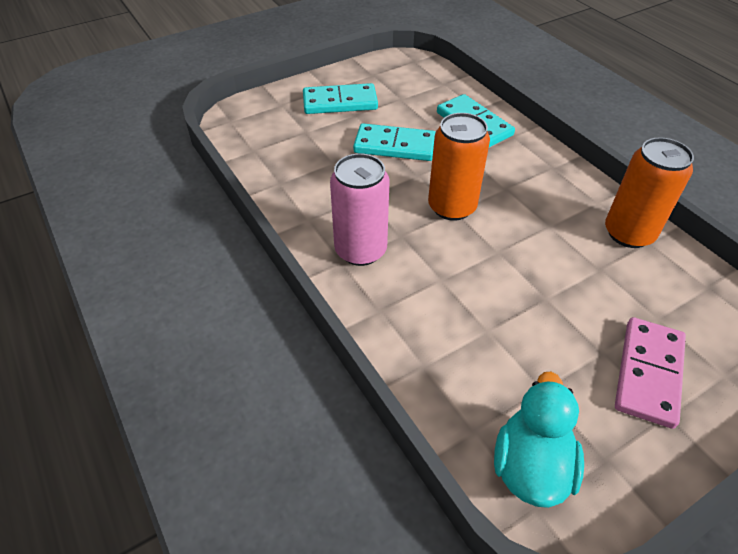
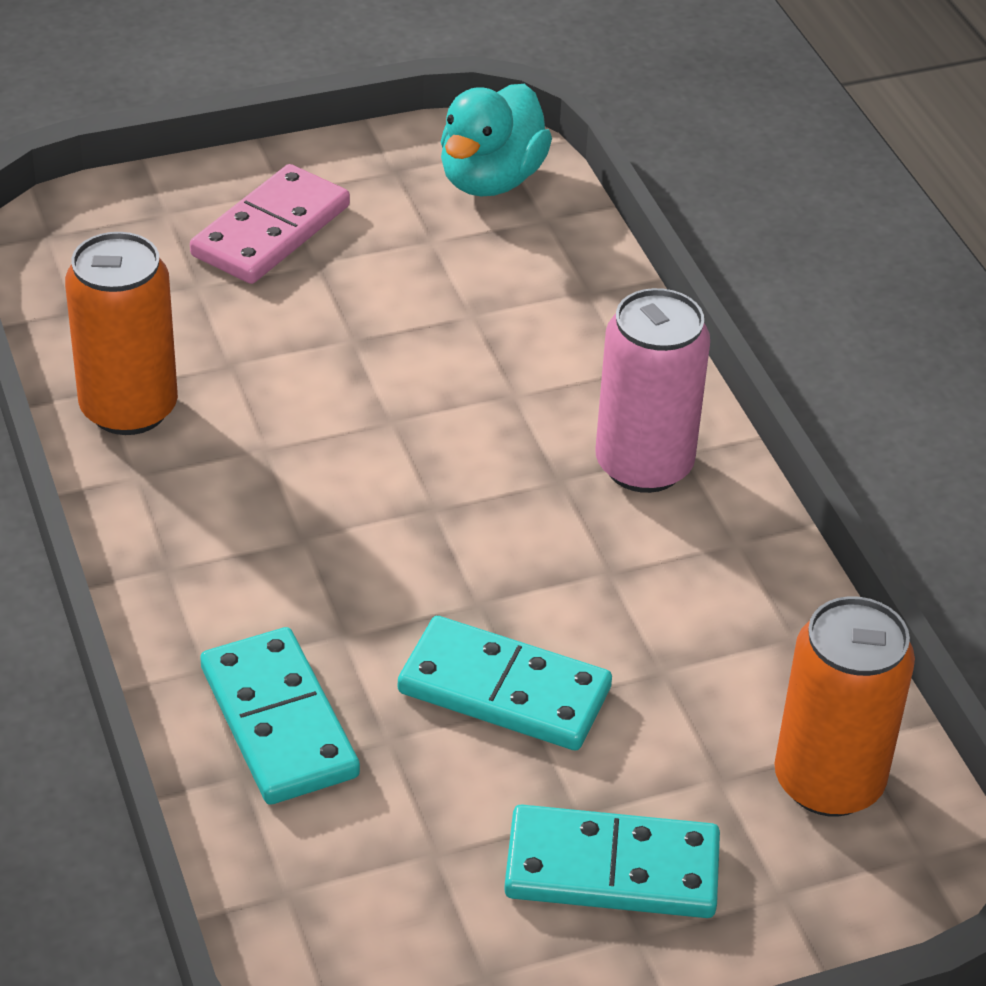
camera: 170 degrees left, 5 degrees down
orange can [428,113,490,221] -> orange can moved to [774,596,915,817]

